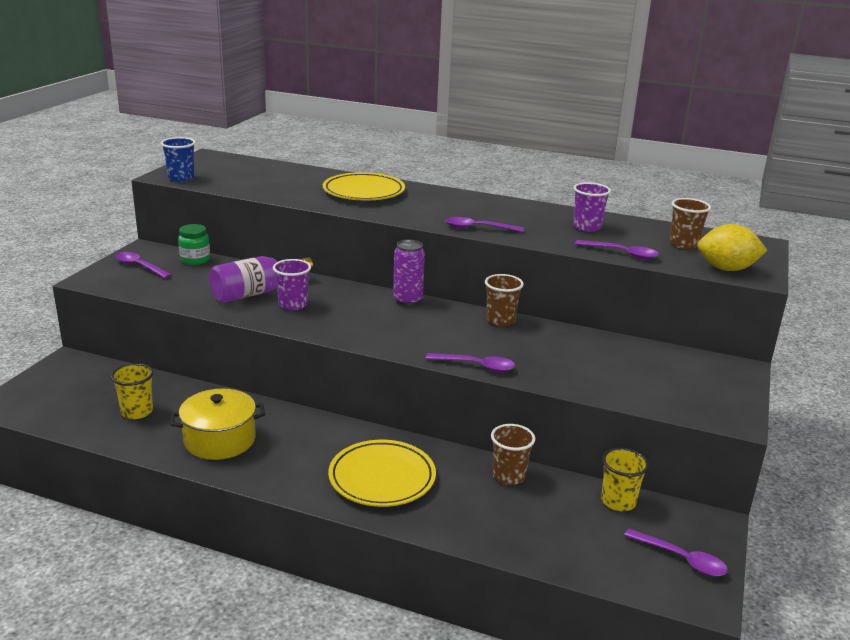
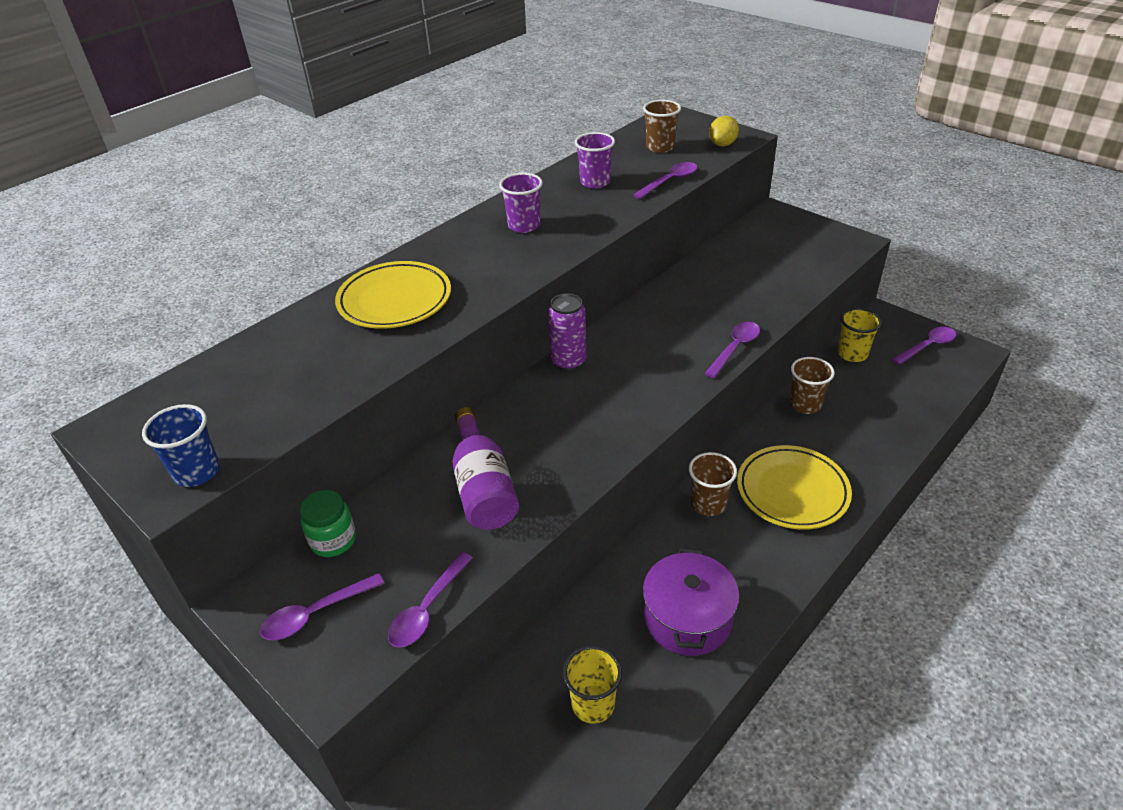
camera: 65 degrees left, 15 degrees up
yellow pot [170,389,265,460] -> purple pot [643,549,739,656]
purple cup [273,259,311,310] -> purple cup moved to [499,173,543,233]
purple spoon [445,217,524,232] -> purple spoon moved to [388,552,473,648]
brown cup [485,274,524,326] -> brown cup moved to [689,452,737,516]
yellow lemon [697,224,768,271] -> yellow lemon [709,116,739,146], size x0.67

